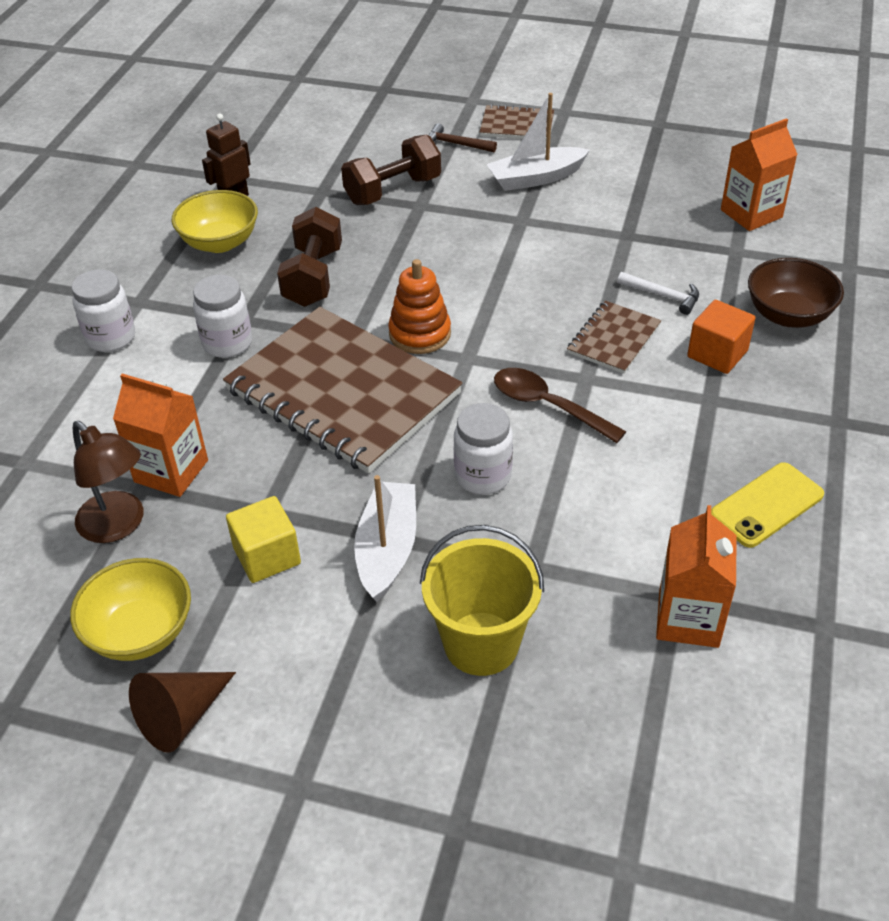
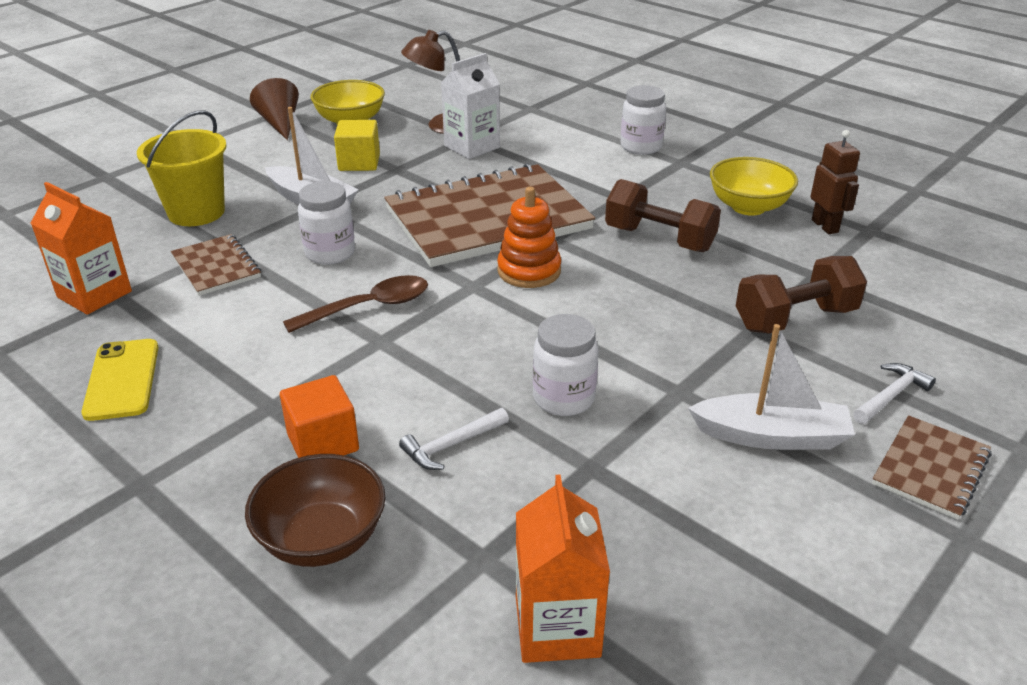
camera: 115 degrees right, 10 degrees down
orange carton [113,374,208,497] -> white carton [441,53,500,159]
white jar [193,275,252,358] -> white jar moved to [533,314,598,416]
brown dumbbell [341,134,441,205] -> brown dumbbell turned 75 degrees clockwise [736,256,867,333]
brown hammer [429,123,497,152] -> white hammer [853,363,936,424]
white boat [486,93,590,191] -> white boat turned 90 degrees clockwise [688,324,855,450]
brown notebook [567,301,661,374] -> brown notebook moved to [171,234,261,296]

